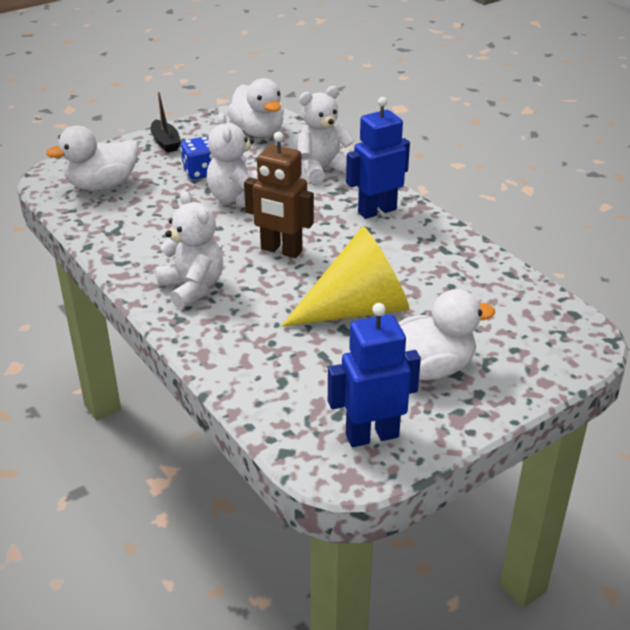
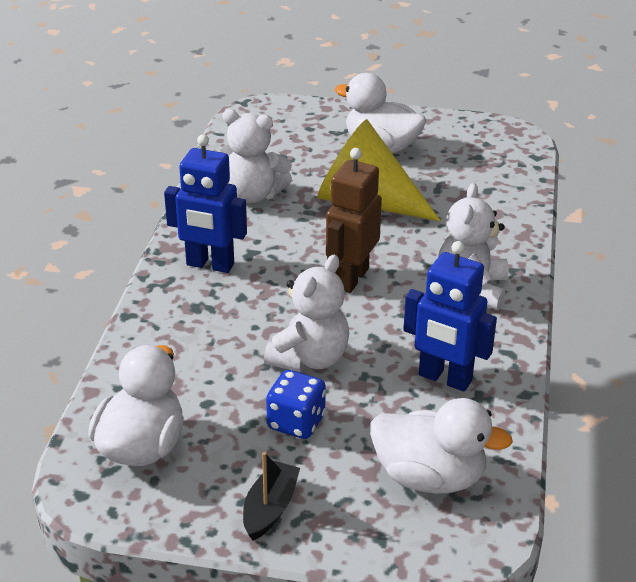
camera: 135 degrees left, 0 degrees up
brown robot [244,132,314,258] -> brown robot turned 135 degrees counterclockwise [326,148,382,293]
white teddy bear [297,86,355,184] -> white teddy bear moved to [221,109,292,203]
blue robot [328,303,421,447] -> blue robot moved to [403,241,497,392]

